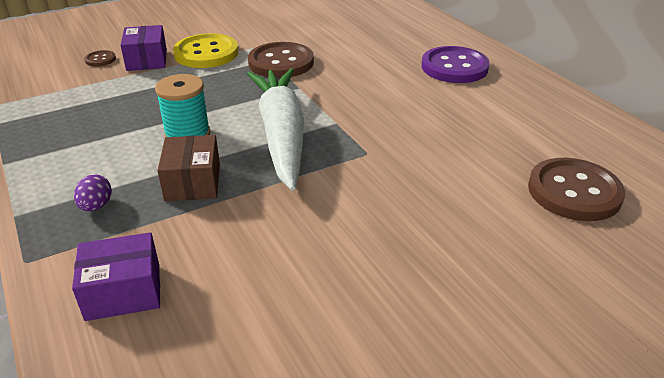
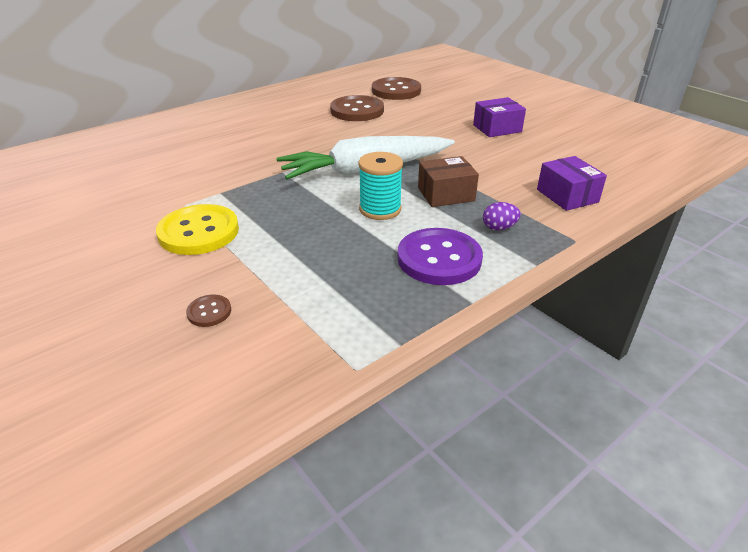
camera: 100 degrees left, 0 degrees up
purple box [120,25,167,71] -> purple box moved to [473,97,526,137]
brown button [248,42,314,78] -> brown button moved to [330,95,384,121]
purple button [422,46,490,83] -> purple button moved to [397,228,483,285]

